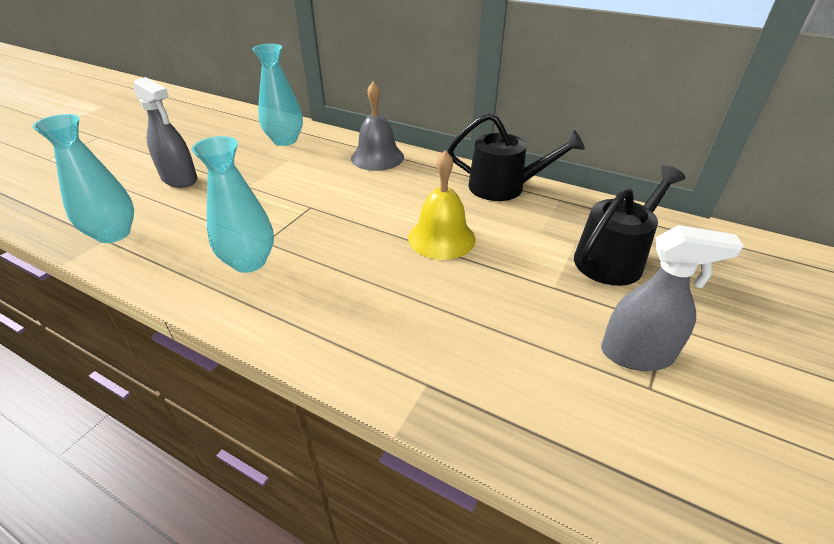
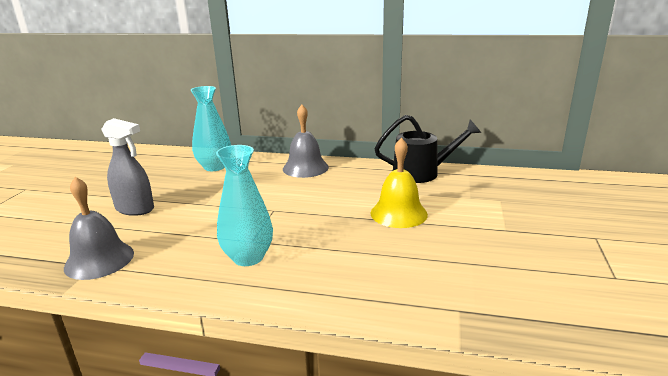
camera: 15 degrees left, 15 degrees down
turquoise vase [33,114,134,243] -> grey bell [64,177,134,280]
black watering can [574,165,686,286] -> none
grey spray bottle [601,225,744,371] -> none

